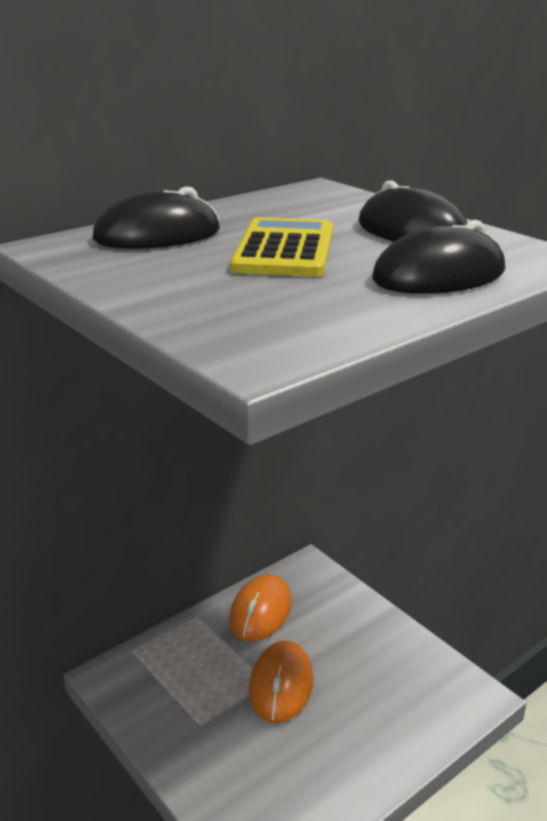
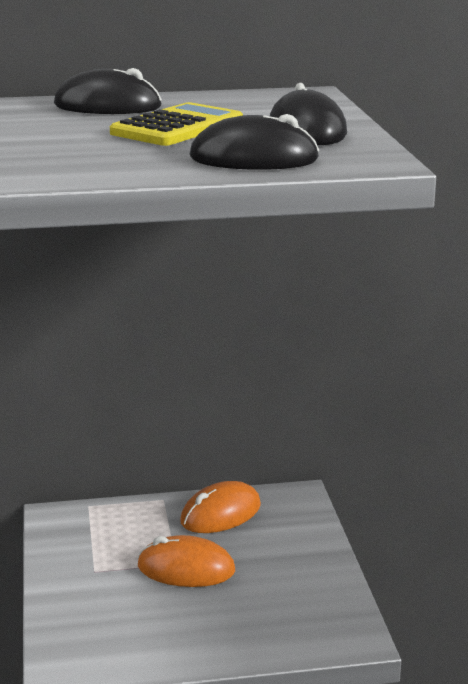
camera: 30 degrees right, 5 degrees down
orange mouse [249,641,313,723] -> orange mouse turned 60 degrees clockwise [137,535,235,587]

